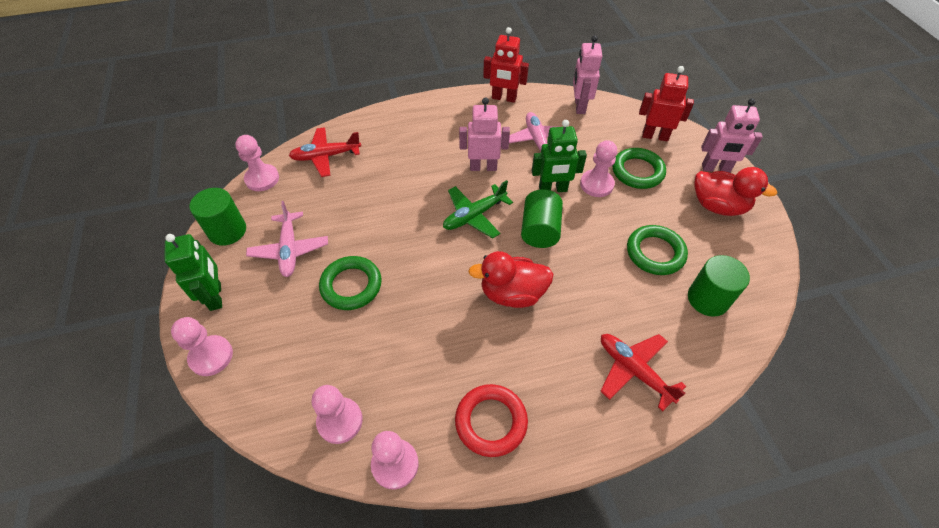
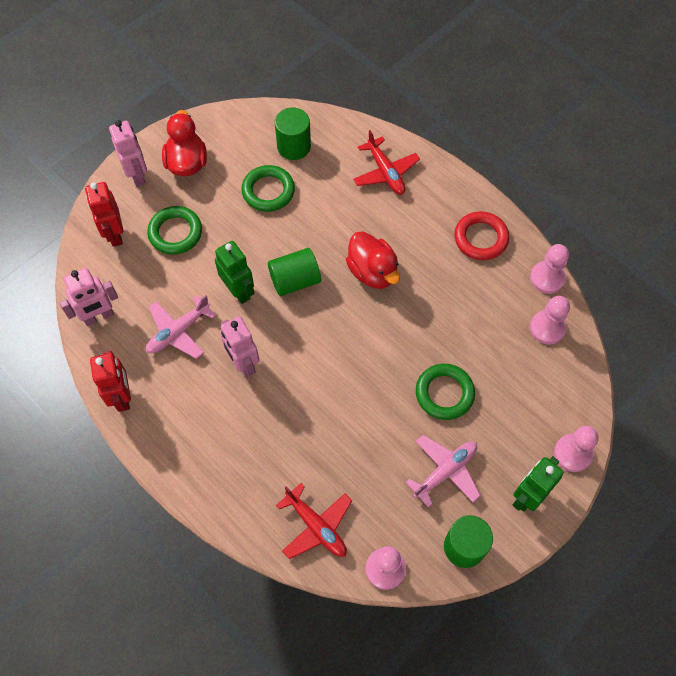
camera: 120 degrees left, 10 degrees up
green plane [443,180,513,238] -> none
pink pawn [580,140,617,197] -> none
red plane [601,334,686,411] -> red plane turned 45 degrees counterclockwise [353,130,420,195]

